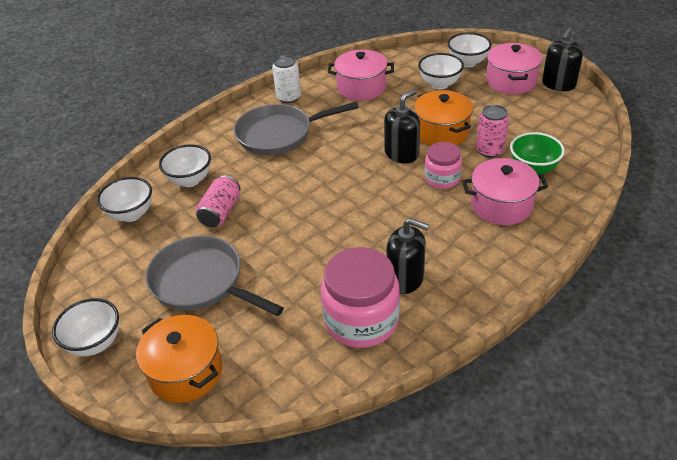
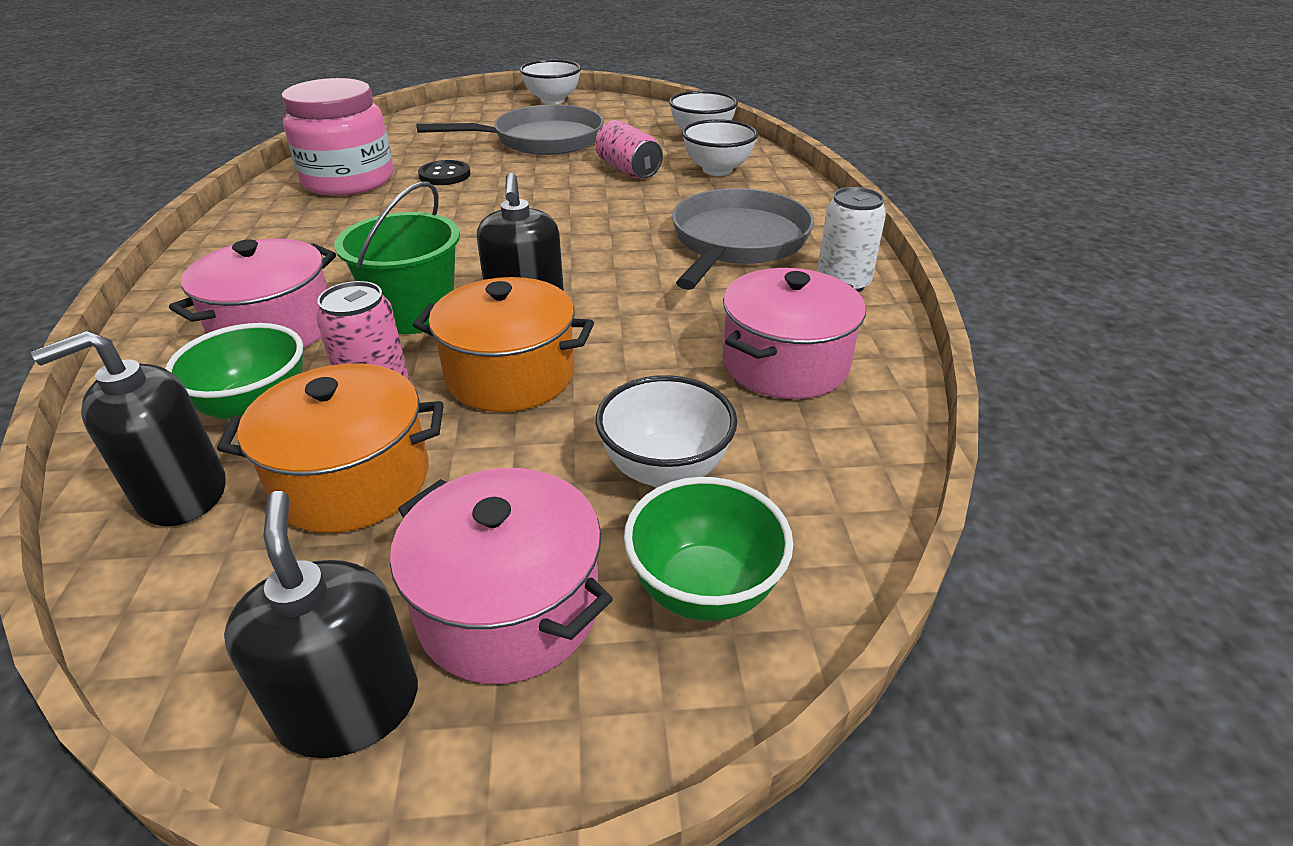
camera: 125 degrees right, 5 degrees down
orange pot [136,315,222,403] -> orange pot moved to [217,363,444,533]
black soap dispenser [386,218,429,294] -> black soap dispenser moved to [31,331,225,526]
pink jar [425,142,462,189] -> green bucket [334,182,460,334]
white bowl [447,32,492,68] -> green bowl [624,477,793,621]
none -> black button [418,160,471,185]

